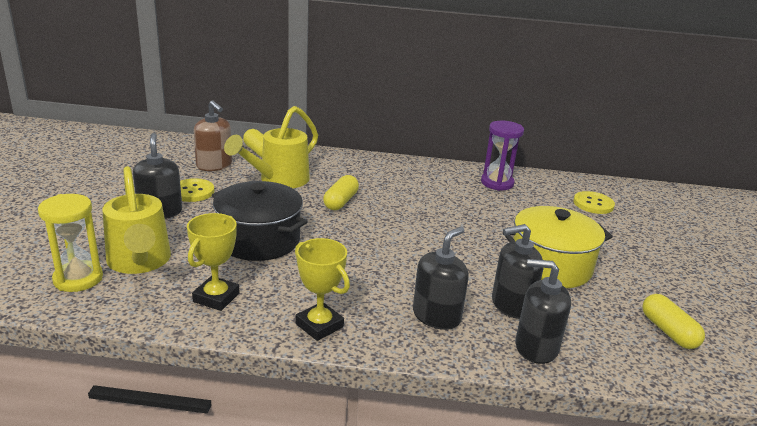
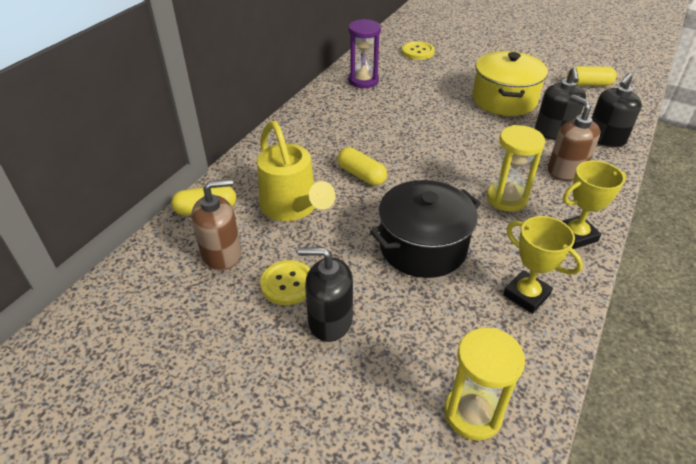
camera: 65 degrees left, 15 degrees up
yellow watering can [102,166,171,274] -> none
black soap dispenser [413,227,469,330] -> brown soap dispenser [548,95,600,181]
none -> yellow hourglass [487,125,545,212]

